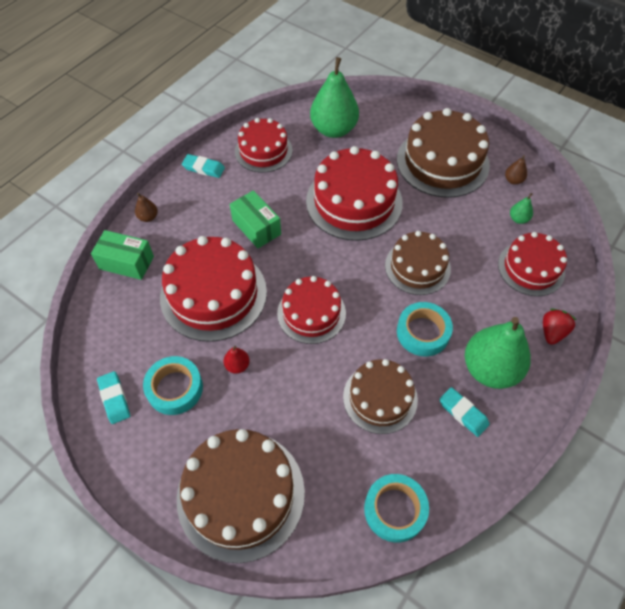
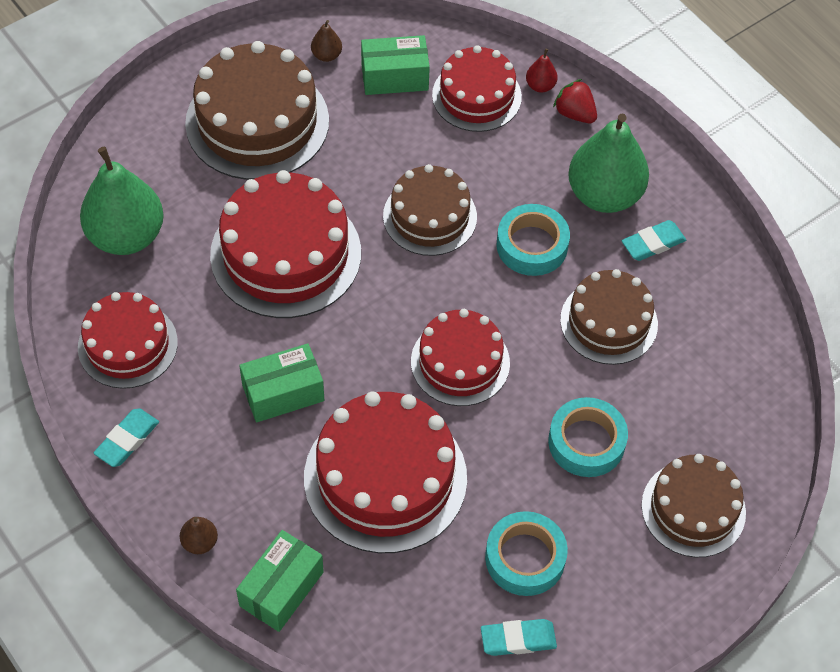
camera: 75 degrees left, 0 degrees up
brown cake [177,429,305,563] -> brown cake [641,454,746,557], size x0.63
red pear [224,346,250,374] -> red pear moved to [526,48,558,92]
turquoise tape [364,474,429,543] -> turquoise tape moved to [548,397,628,477]
green pear [510,193,533,224] -> green box [361,35,430,95]

